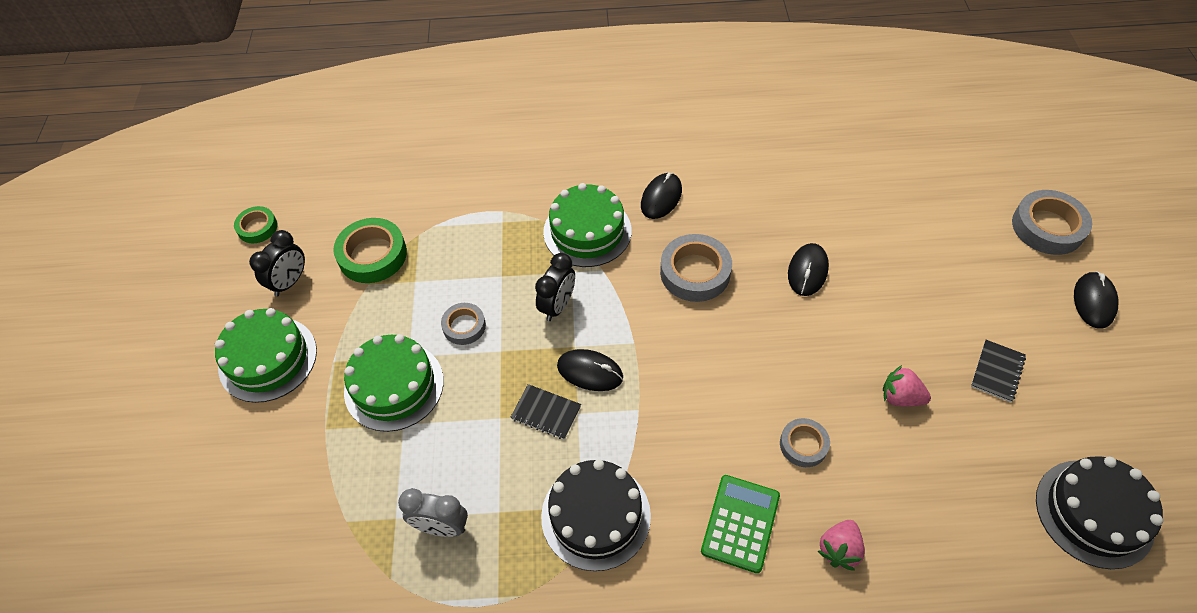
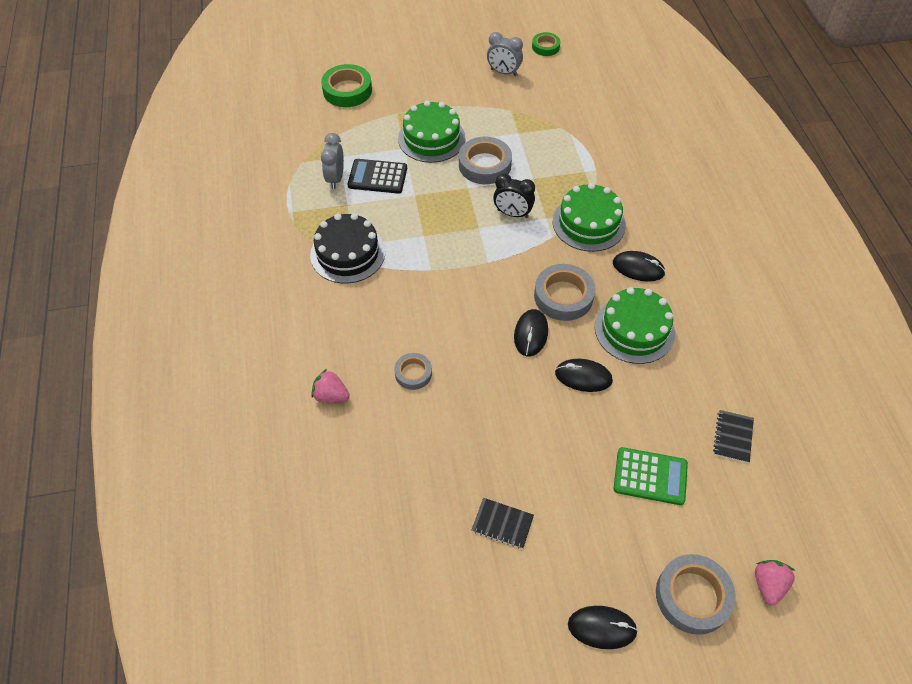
camera: 80 degrees right, 0 degrees up
green cake [215,308,317,403] -> green cake moved to [595,287,675,364]
black clock [249,230,305,297] -> grey clock [487,32,523,76]
green tape [333,218,407,283] -> green tape moved to [321,64,372,107]
grey tape [441,303,486,345] -> grey tape [459,136,512,184], size x1.69
black notebook [510,384,581,440] -> black notebook moved to [713,410,754,463]
black mouse [557,349,623,391] -> black mouse moved to [514,309,548,356]
green calculator [701,475,780,573] -> green calculator moved to [614,447,688,505]
pink strawberry [883,365,931,407] -> pink strawberry moved to [755,560,795,606]
black cake [1036,456,1163,569] -> none
none -> black calculator [347,159,407,194]

